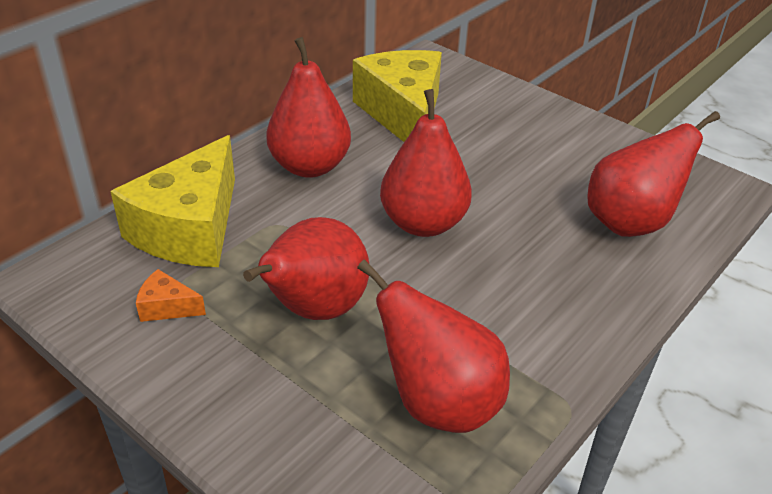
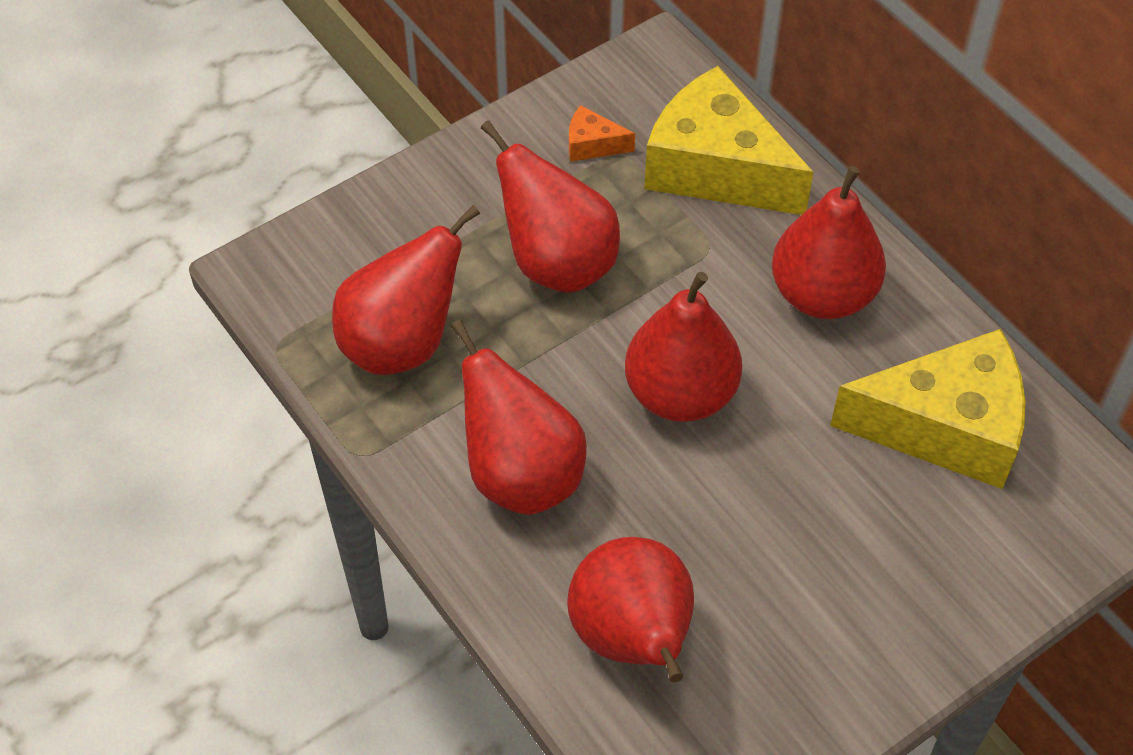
camera: 105 degrees right, 15 degrees up
orange cheese [136,269,206,322] -> orange cheese turned 105 degrees counterclockwise [569,105,635,162]
none -> red pear [451,320,587,515]

